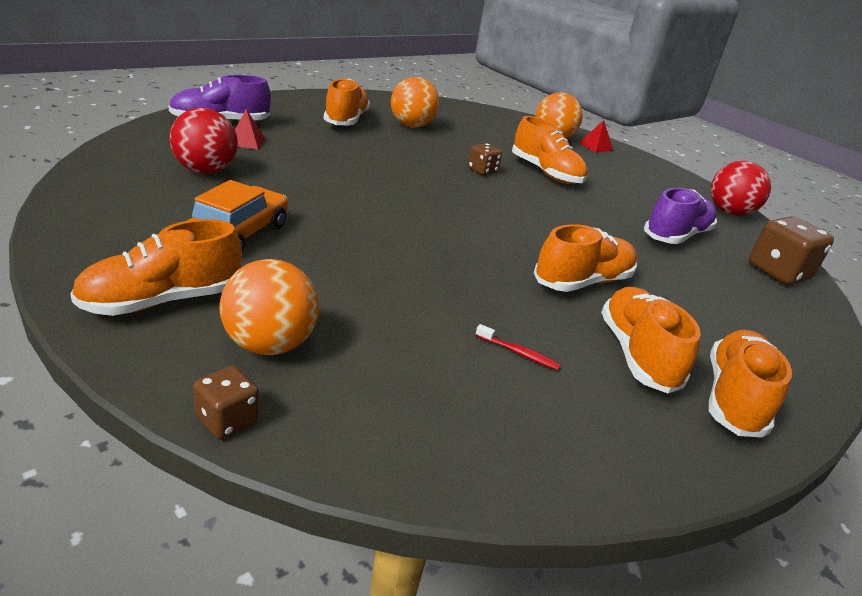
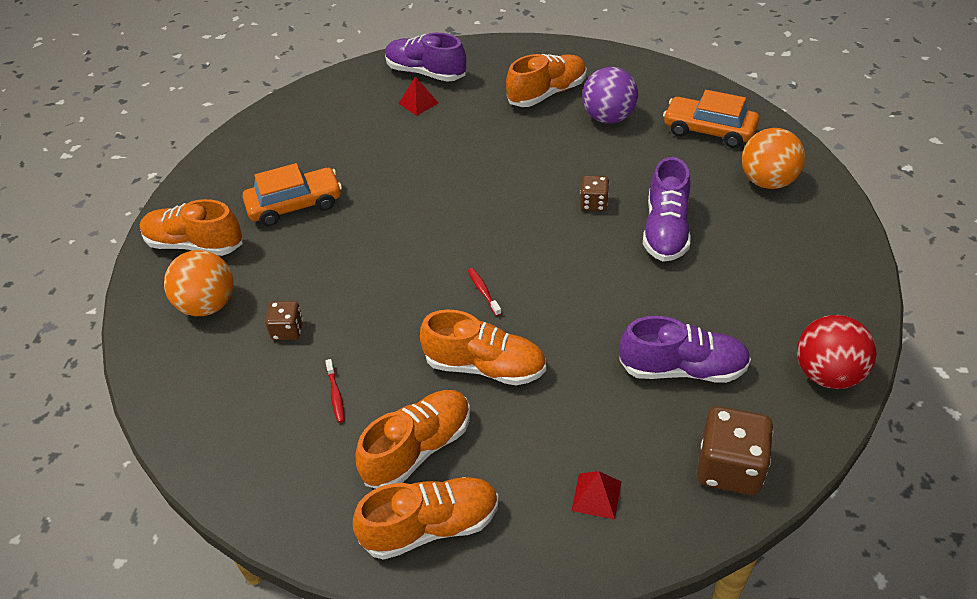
camera: 55 degrees right, 15 degrees up
red ball [170,108,238,174] -> none
brown dice [193,366,259,439] -> brown dice moved to [265,301,303,340]
orange ball [391,77,439,128] -> purple ball [582,67,638,124]
orange shoe [512,116,587,184] -> purple shoe [643,157,691,262]
red pyramid [579,120,613,153] -> red pyramid moved to [572,471,621,519]
none -> red toothbrush [468,268,502,316]
none -> orange car [663,90,759,148]

